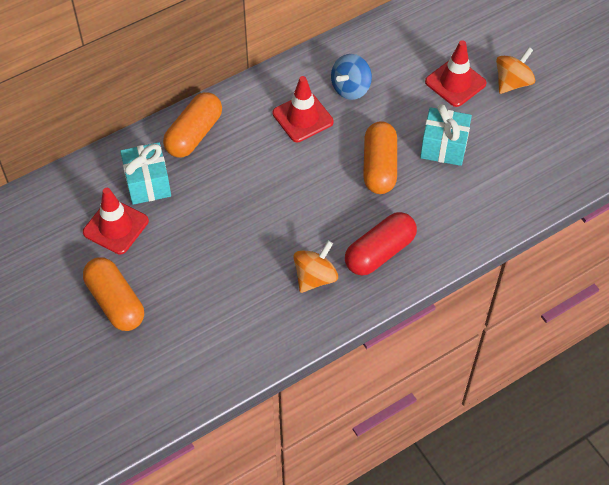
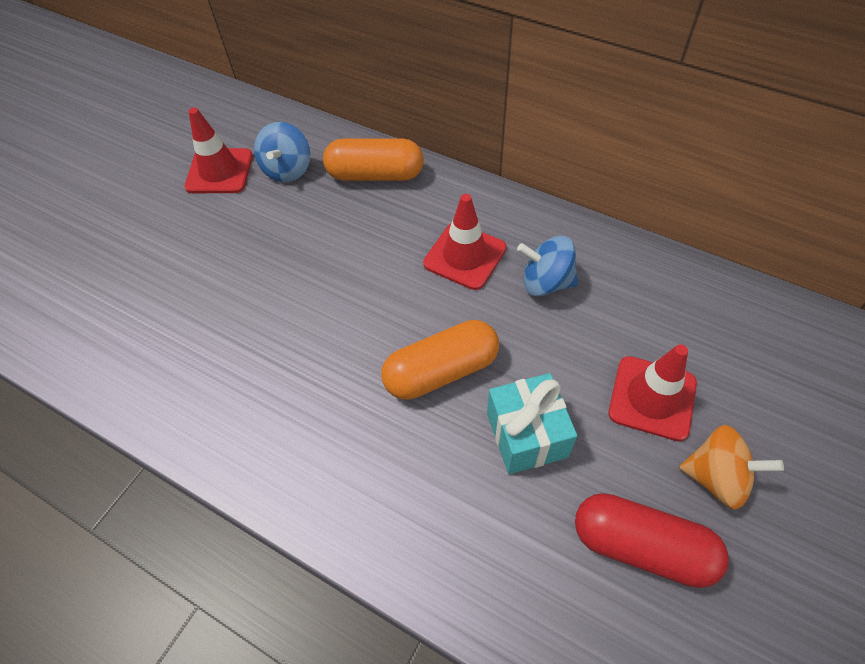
camera: 65 degrees right, 0 degrees up
orange capsule [83,257,144,331] -> none
turquoise gift [120,142,171,205] -> blue spinning top [254,122,310,182]
orange spinning top [293,241,338,293] -> none
red capsule [345,212,417,276] -> red capsule moved to [575,493,729,588]

